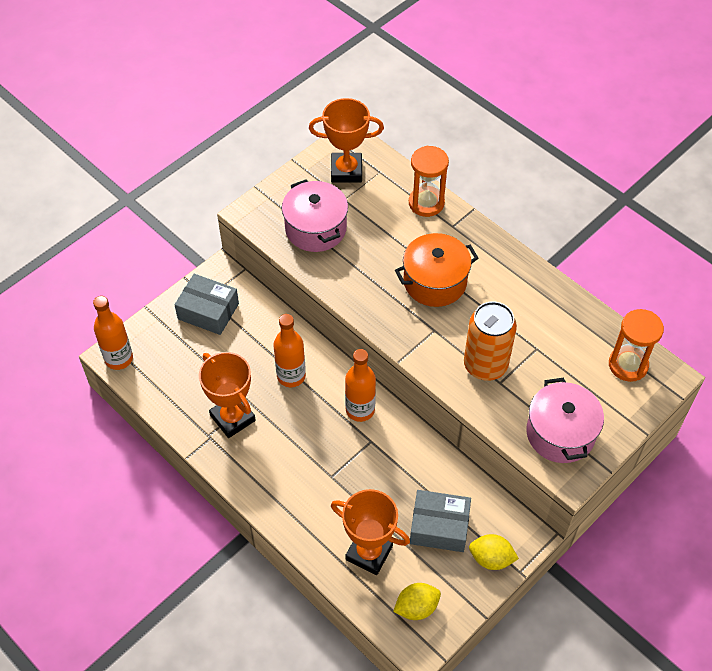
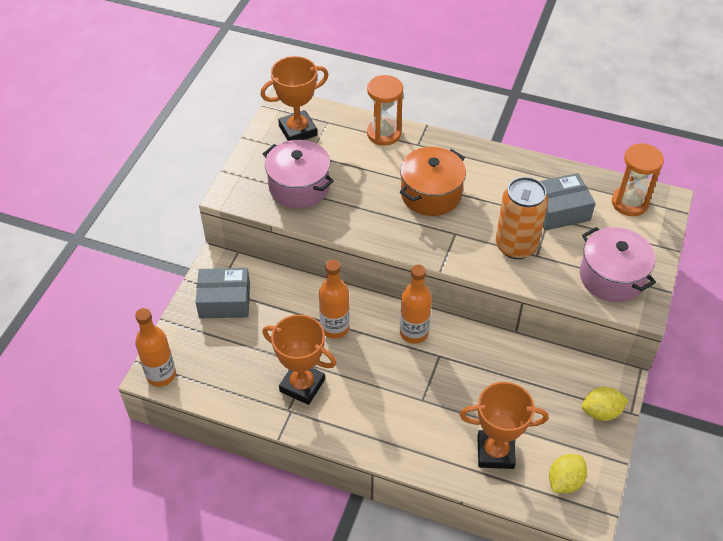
camera: 25 degrees left, 5 degrees down
grey box [410,490,471,552] -> grey box moved to [540,173,596,231]

